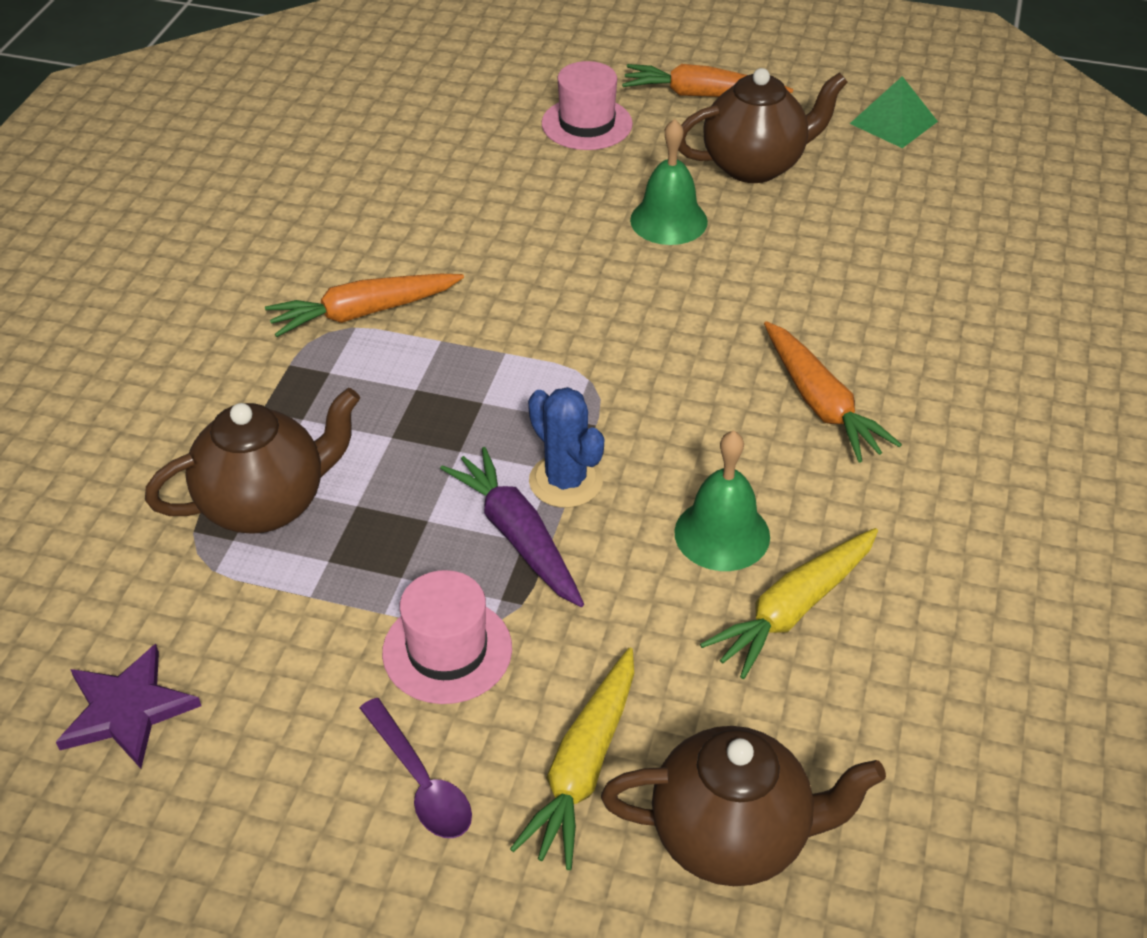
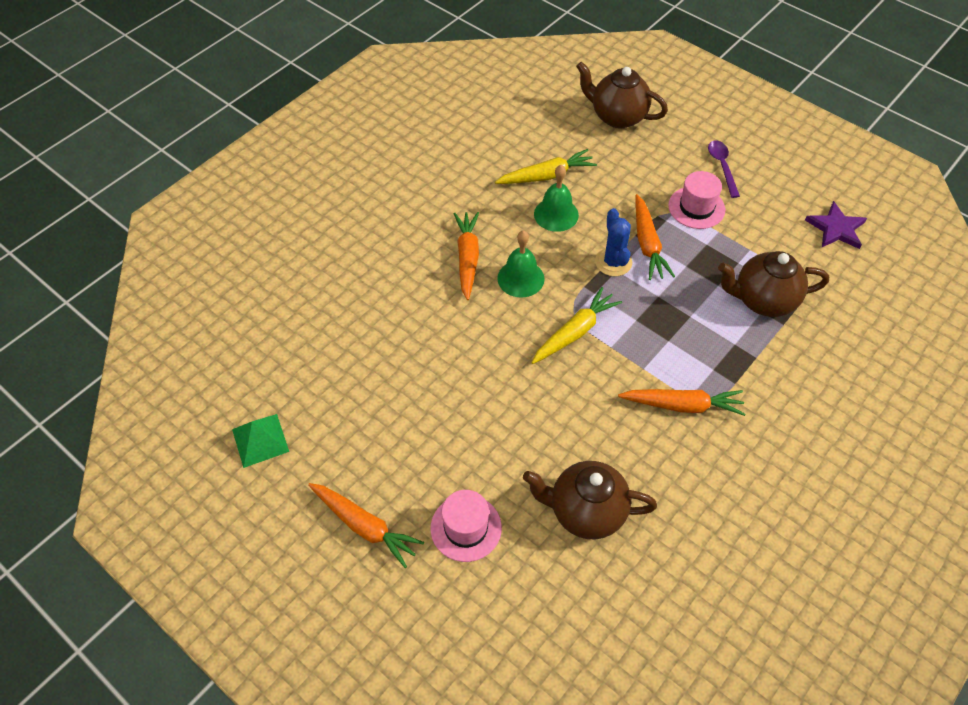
camera: 155 degrees left, 10 degrees up
purple carrot [440,447,584,607] -> orange carrot [635,194,675,280]
yellow carrot [510,648,634,870] -> yellow carrot moved to [531,287,622,364]
green bell [630,119,708,245] -> green bell moved to [497,231,544,298]
brown teapot [678,68,848,183] -> brown teapot moved to [523,461,657,539]

